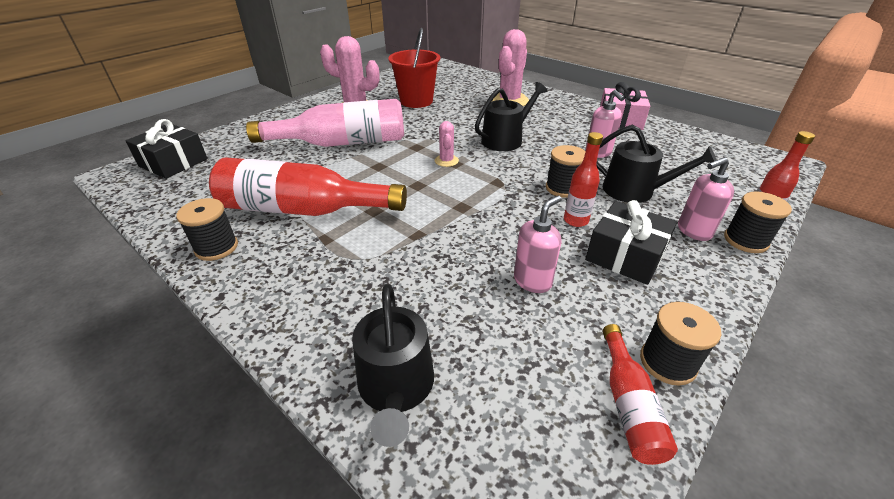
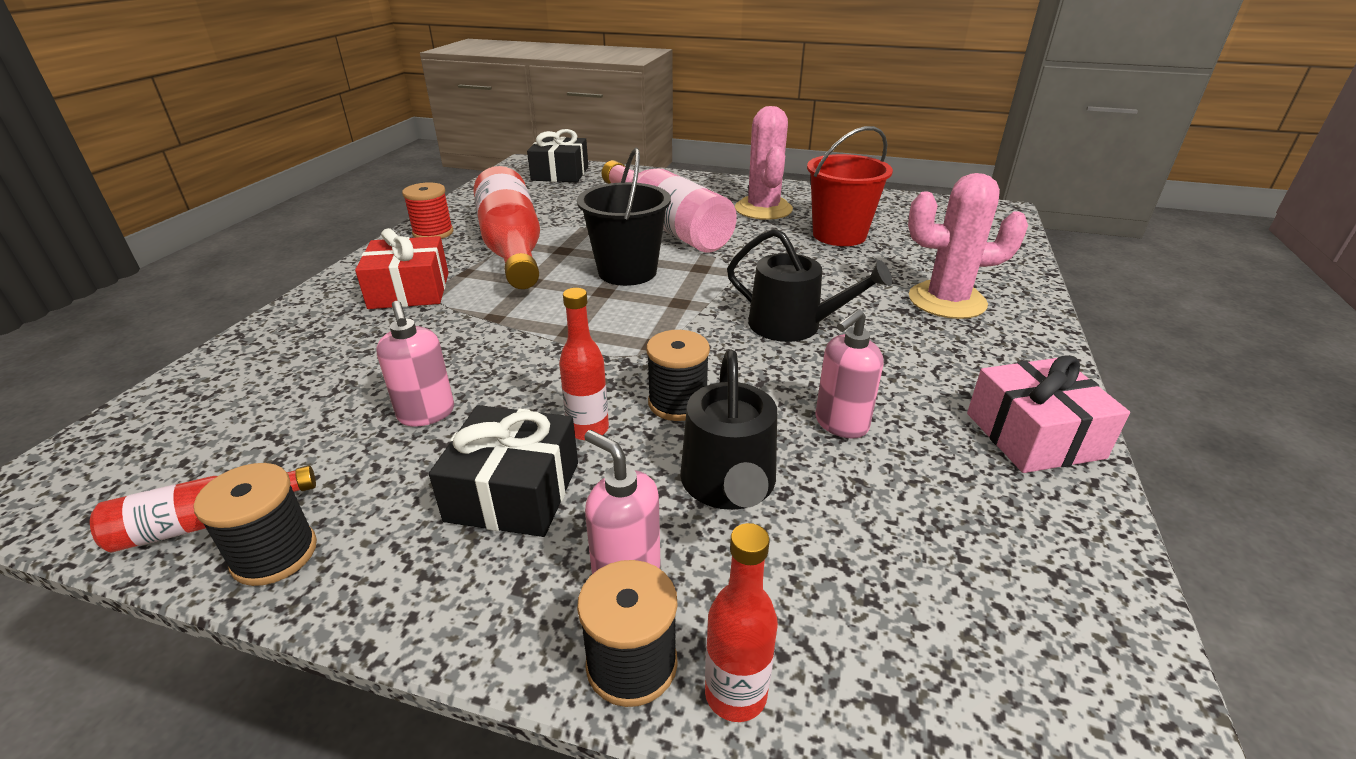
camera: 65 degrees right, 5 degrees down
black spool [176,198,238,261] -> red spool [402,182,453,239]
black watering can [352,284,434,447] -> none
pink cactus [435,121,459,167] -> none
pink soap dispenser [514,196,562,293] -> pink soap dispenser turned 45 degrees clockwise [376,301,454,426]
none -> red gift [355,228,449,309]
none -> black bucket [577,148,671,286]

